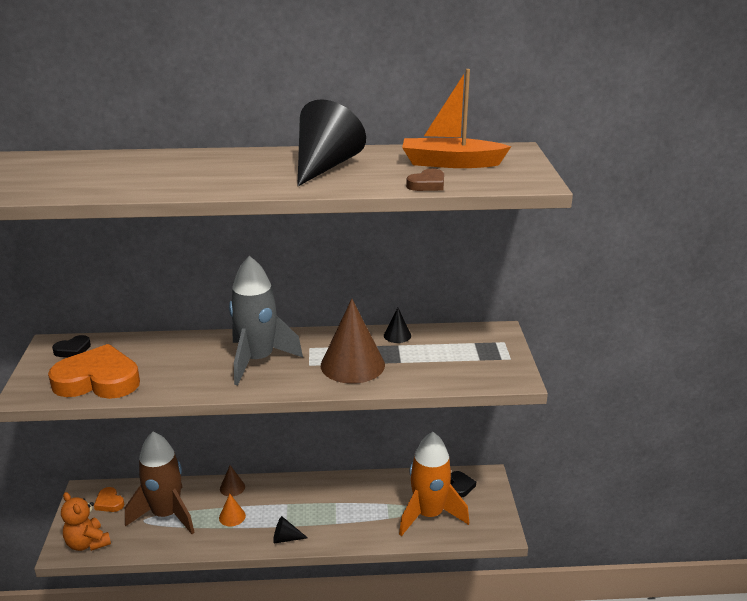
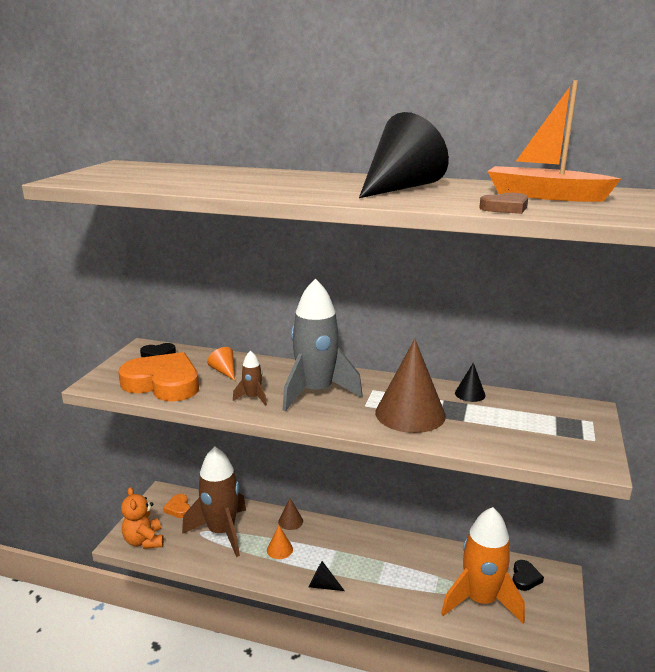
camera: 20 degrees right, 5 degrees down
none -> orange cone [207,347,235,381]
none -> brown rocket [233,351,267,406]

